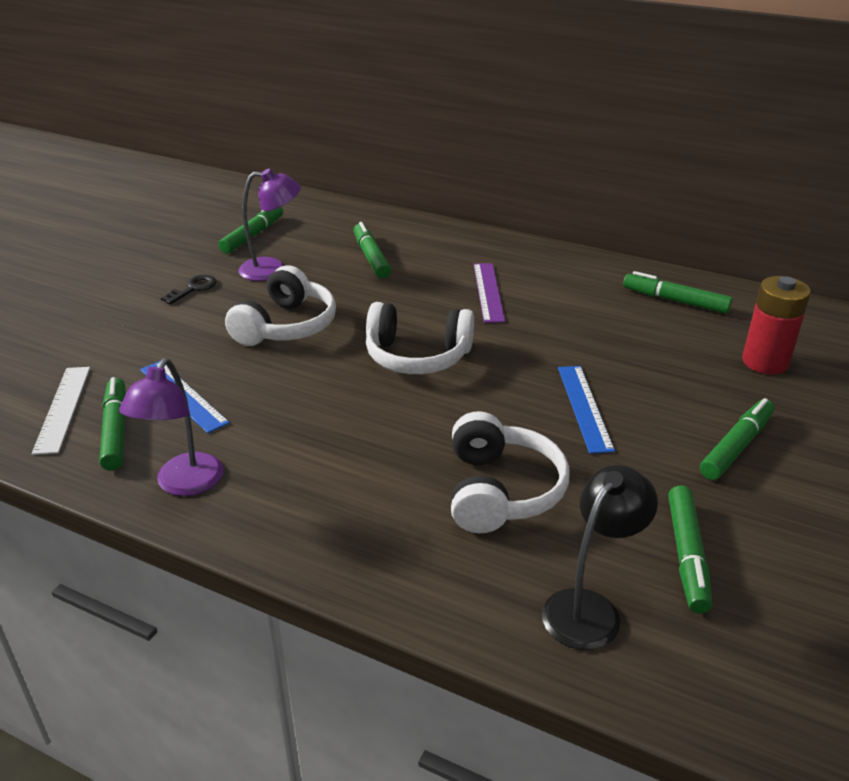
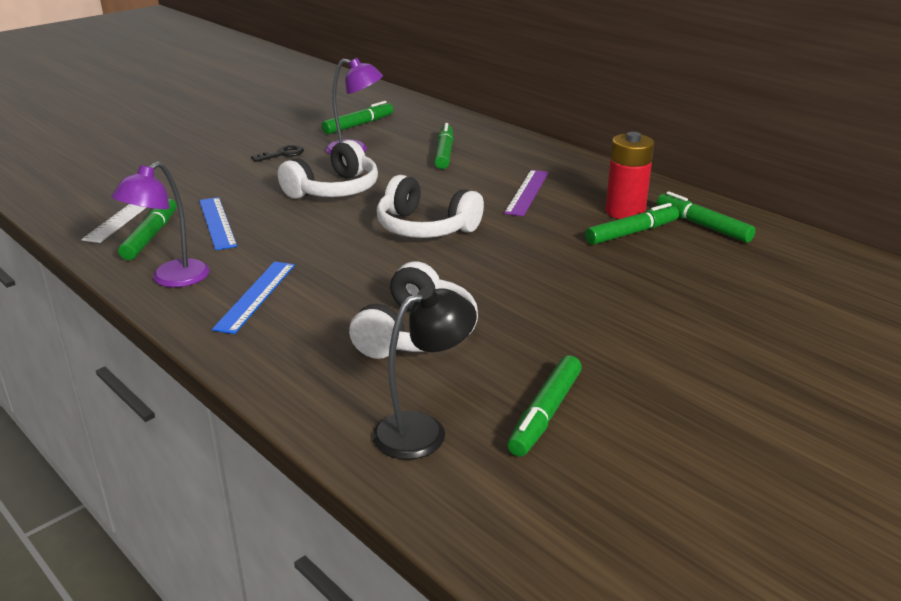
camera: 20 degrees right, 5 degrees down
blue ruler [558,366,615,454] -> blue ruler moved to [212,262,295,334]
green marker [700,398,774,480] -> green marker moved to [585,203,679,245]
red battery [742,276,811,375] -> red battery moved to [605,132,654,219]

